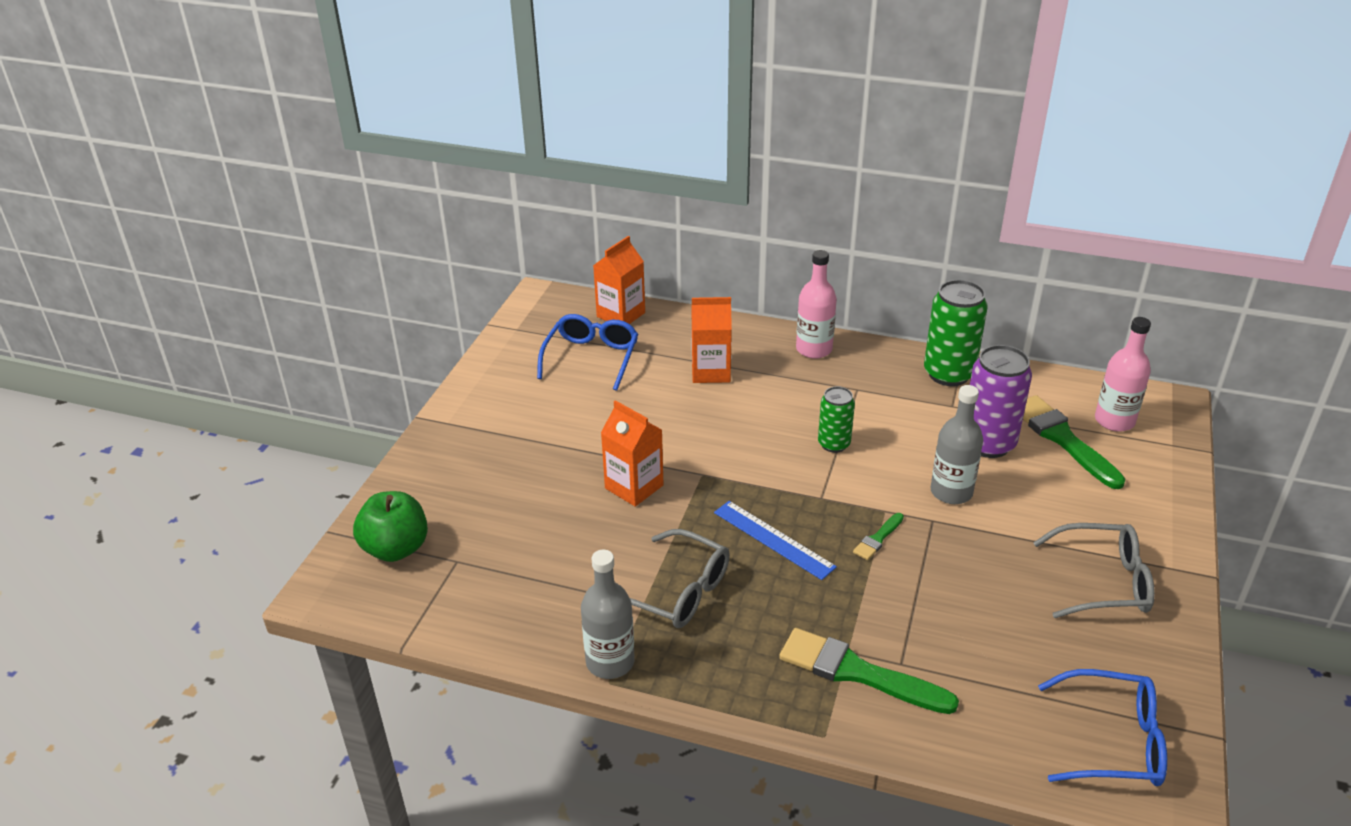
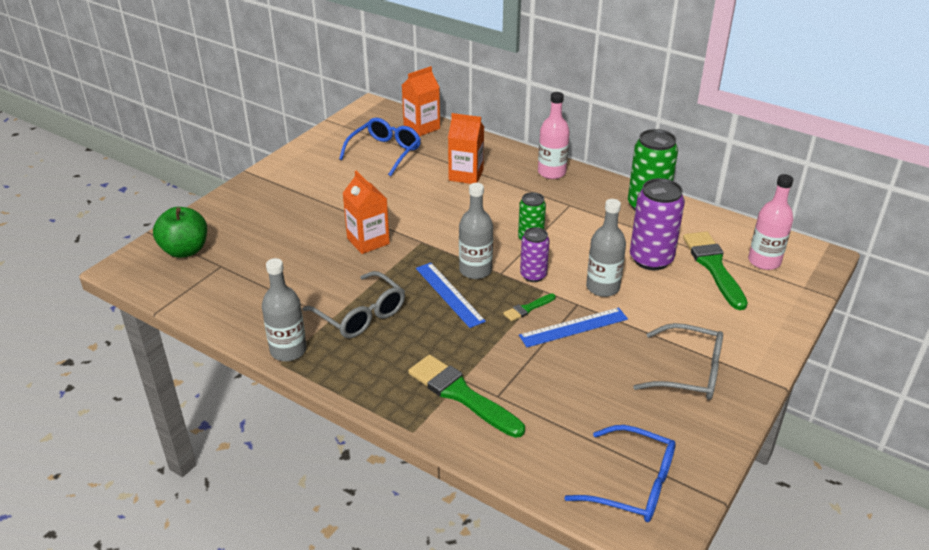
camera: 15 degrees right, 0 degrees up
none -> grey bottle [459,183,493,279]
none -> blue ruler [519,308,628,347]
none -> purple can [520,227,550,282]

